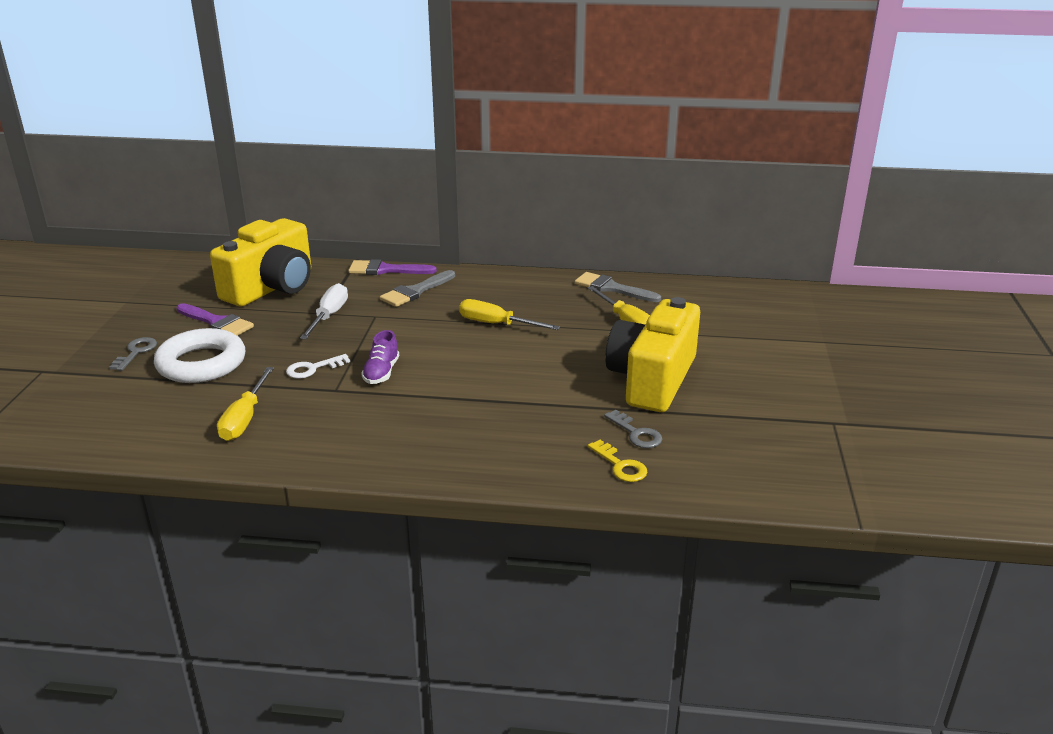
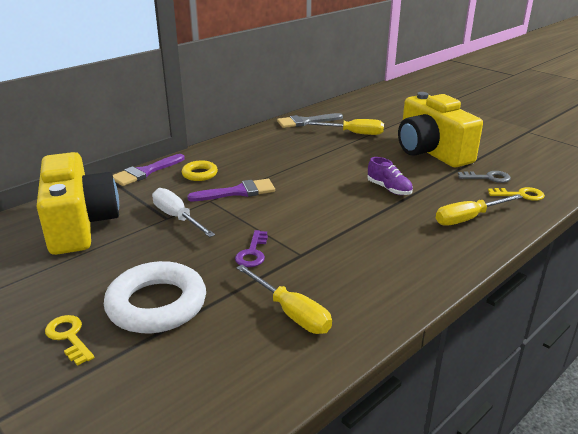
camera: 50 degrees left, 0 degrees up
grey key [109,337,157,371] -> yellow key [45,315,94,366]
purple brush [176,303,254,336] -> purple brush moved to [187,179,275,201]
white key [286,354,350,379] -> purple key [235,230,268,267]
purple shoe [361,330,399,384] -> purple shoe moved to [367,157,413,195]
grey brush [380,270,455,307] -> yellow ring [182,160,218,181]
yellow screwdriver [459,299,560,330] -> yellow screwdriver moved to [436,194,523,226]

